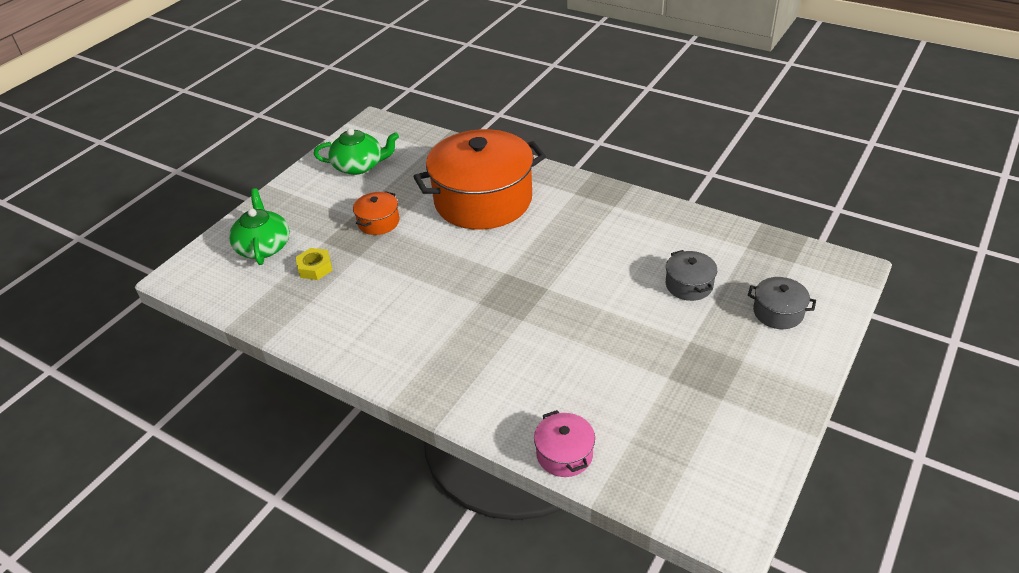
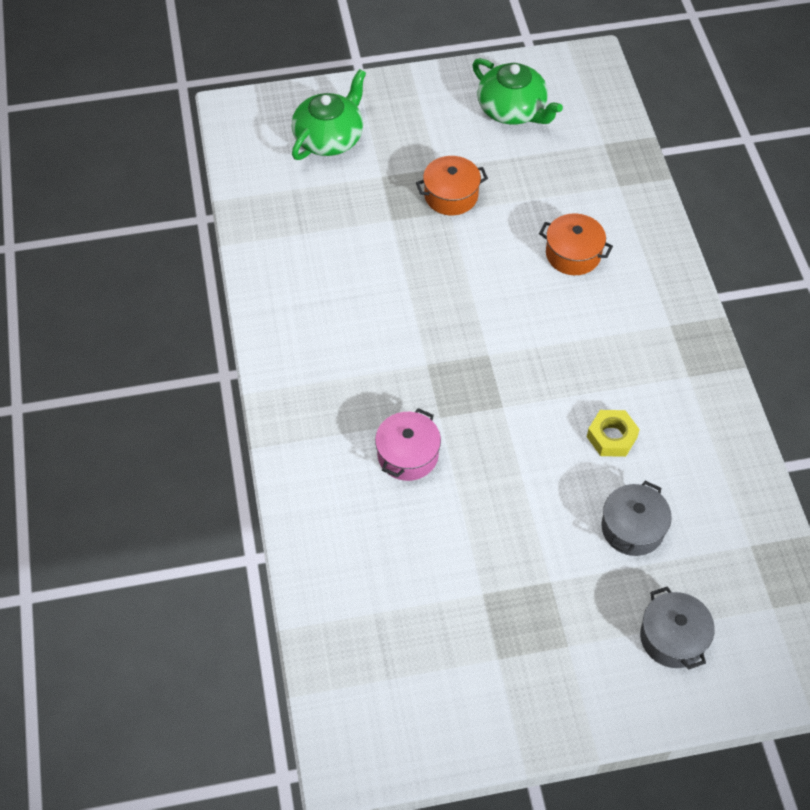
camera: 45 degrees right, 15 degrees up
yellow nut [296,248,333,280] -> yellow nut moved to [587,410,640,457]
orange pot [413,129,546,230] -> orange pot [539,213,613,275], size x0.42
pink pot [534,410,595,477] -> pink pot moved to [375,408,441,481]

